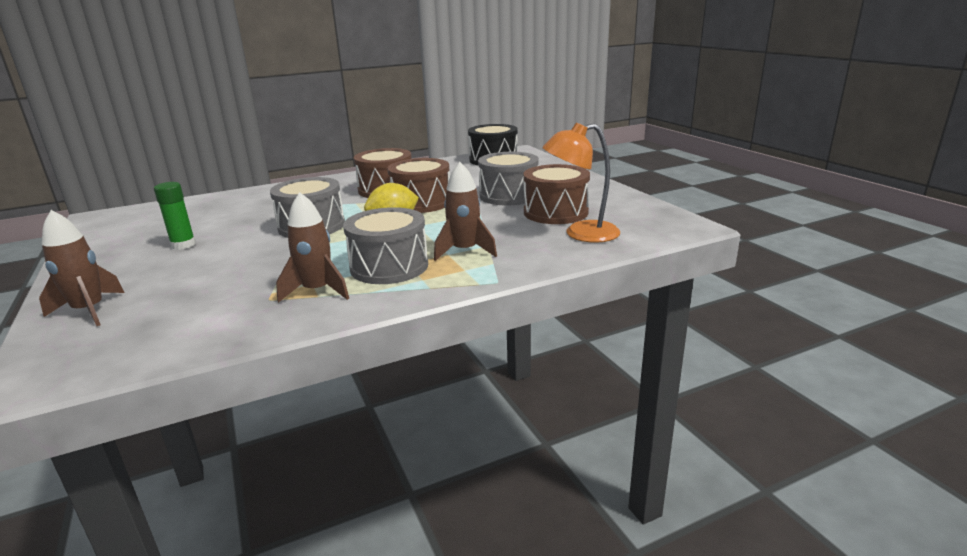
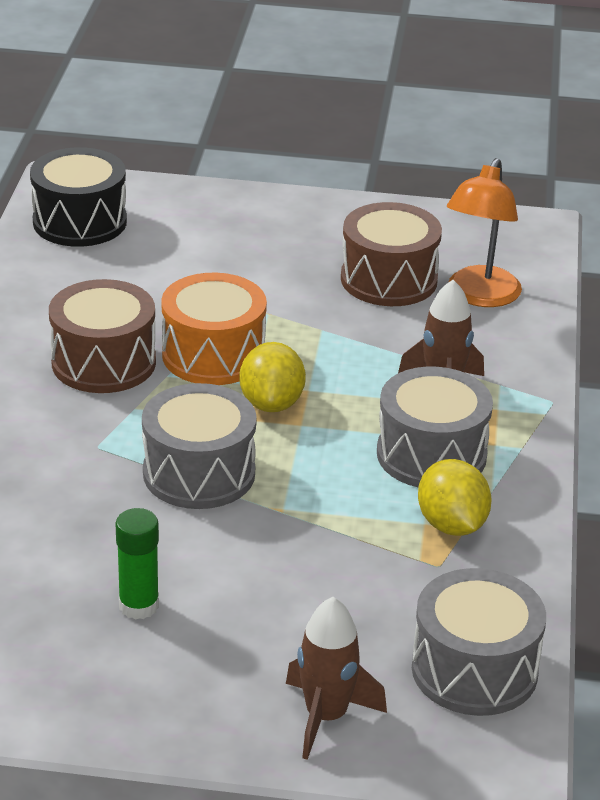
camera: 60 degrees left, 10 degrees up
brown rocket [276,192,349,303] -> yellow lemon [418,459,492,536]
brown drum [387,158,450,213] -> orange drum [161,273,267,385]
grey drum [478,152,539,206] -> grey drum moved to [412,568,546,716]

